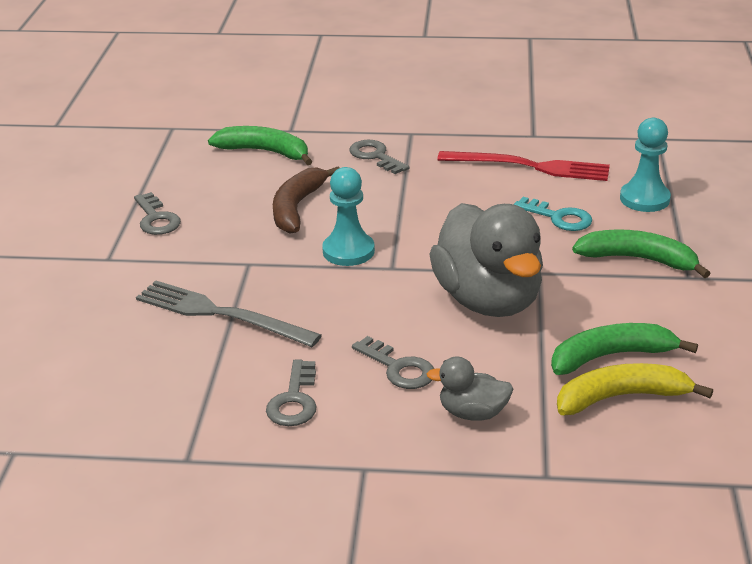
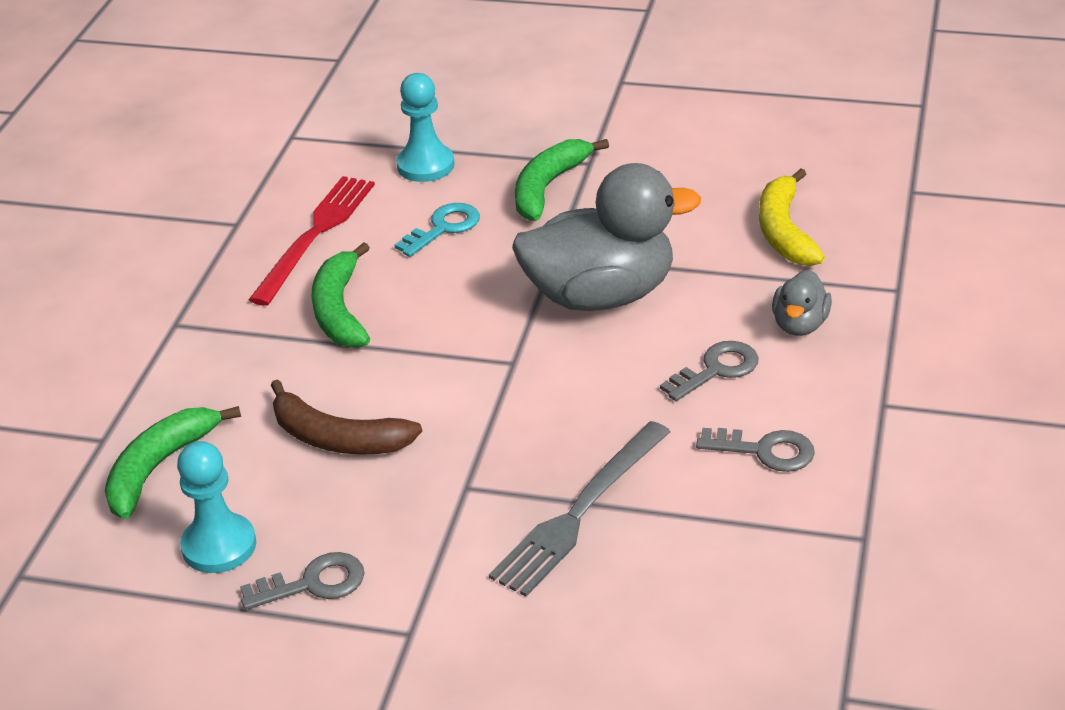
camera: 80 degrees left, 5 degrees up
turquoise pawn [322,167,375,266] -> turquoise pawn moved to [177,441,256,573]
grey key [350,140,409,174] -> none
green banana [551,323,698,375] -> green banana moved to [312,242,370,348]

